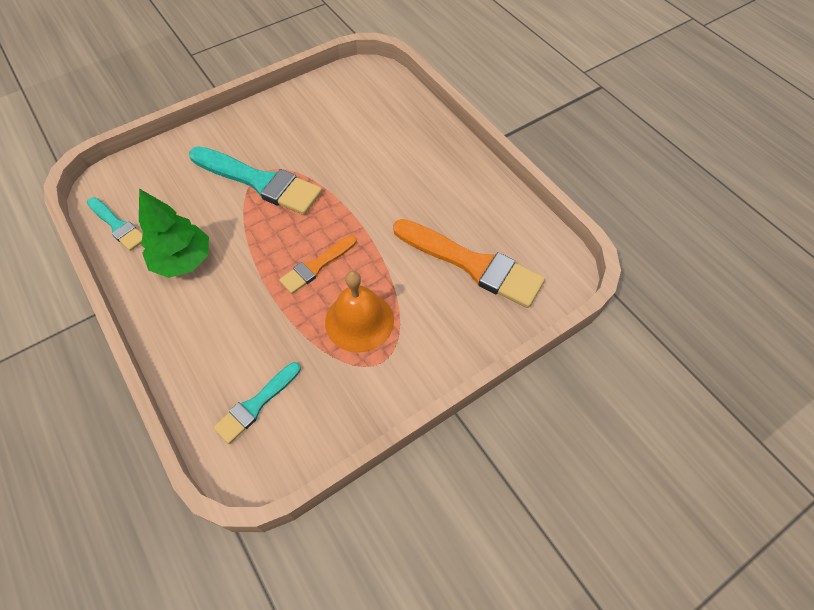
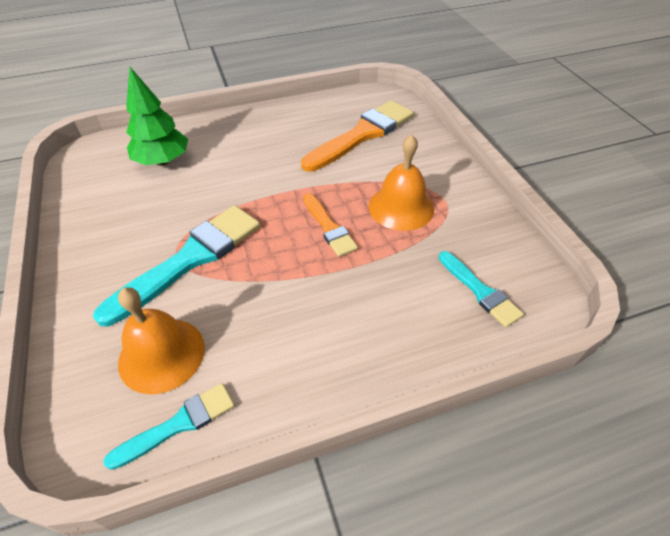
camera: 75 degrees left, 10 degrees down
green tree [139,189,209,278] -> green tree moved to [126,67,188,165]
none -> orange bell [118,287,205,394]

